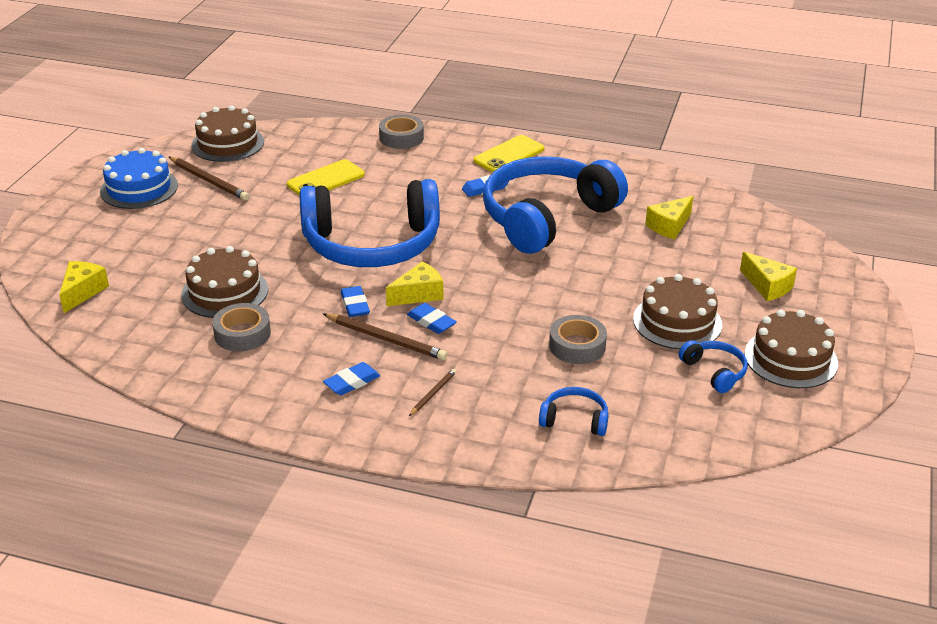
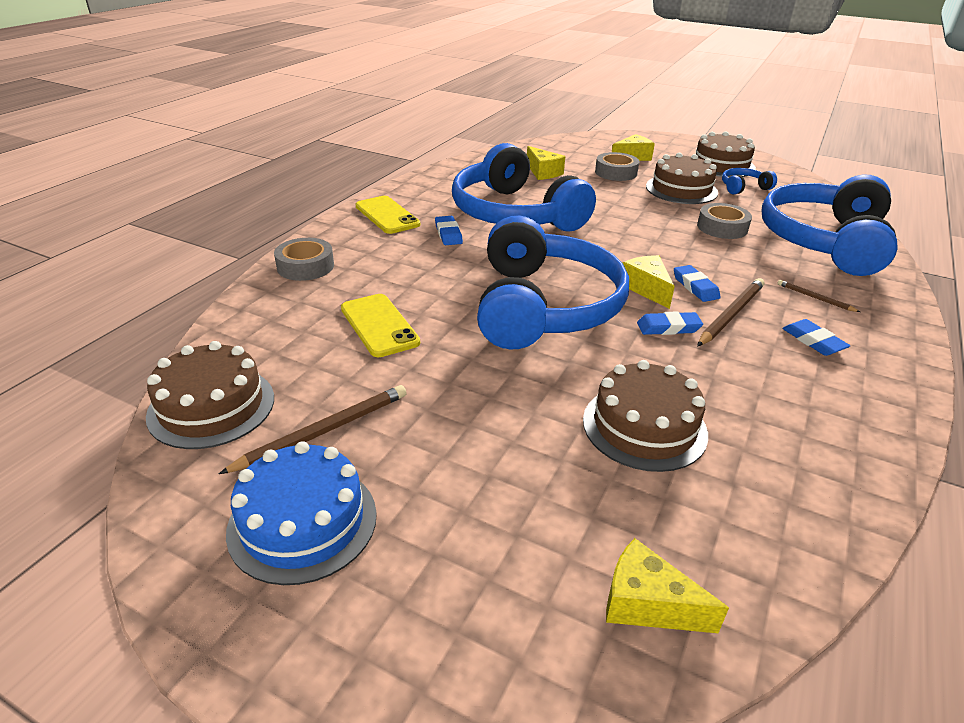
camera: 80 degrees left, 0 degrees up
grey tape [212,303,271,351] -> grey tape moved to [595,152,639,181]
blue eraser [407,303,457,334] -> blue eraser turned 75 degrees counterclockwise [674,265,721,302]
blue headphones [539,387,609,436] -> blue headphones [761,174,898,276], size x2.48

